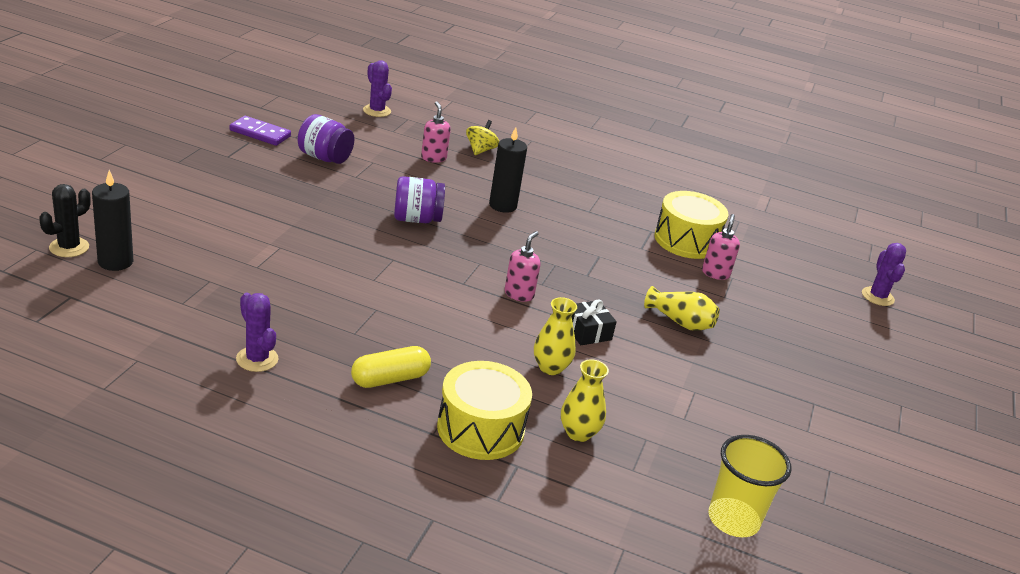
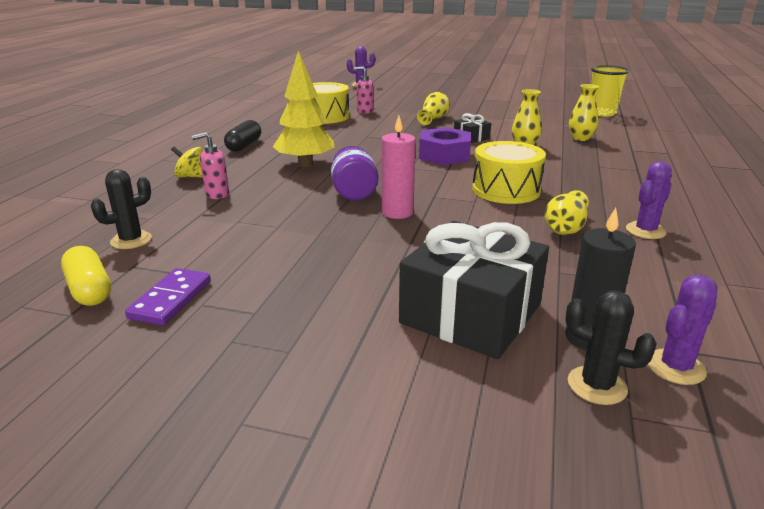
camera: 90 degrees left, 5 degrees down
purple jar [298,114,354,164] -> none
yellow capsule [351,346,431,388] -> yellow capsule moved to [61,246,111,306]
purple cactus [363,60,392,117] -> purple cactus moved to [648,275,717,385]
yellow drum [437,361,532,460] -> yellow drum moved to [472,141,546,204]
black candle [489,127,527,213] -> yellow tree [273,51,335,167]
pink soap dispenser [505,231,540,302] -> purple nut [419,127,471,165]
none -> black cactus [91,169,152,249]
none -> black capsule [224,120,261,152]
none -> pink candle [382,116,416,219]
none -> black gift [399,221,549,359]
none -> yellow vase [544,190,589,235]

